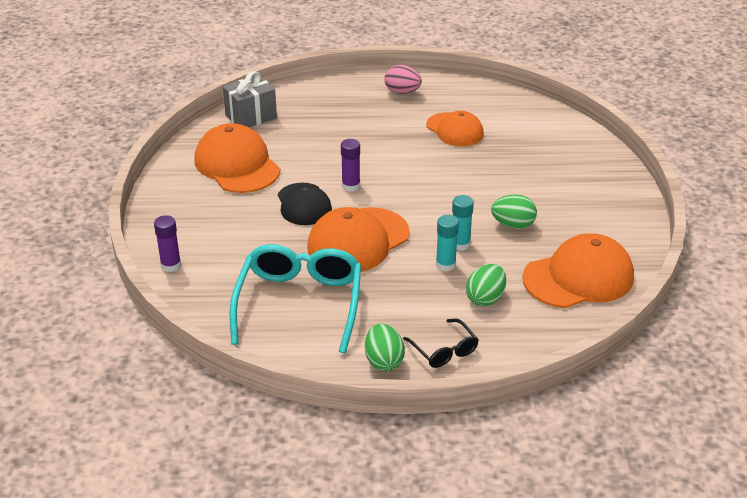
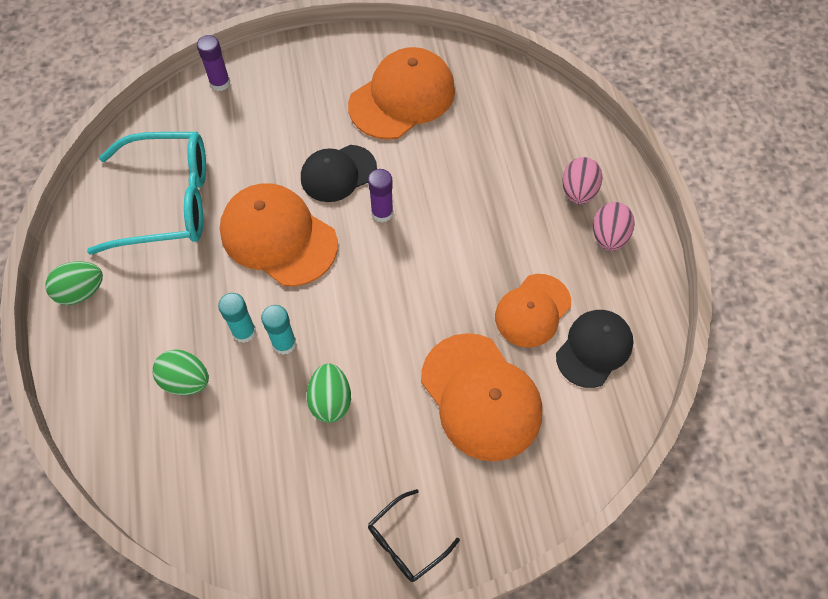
camera: 80 degrees right, 25 degrees up
grey gift [223,71,277,127] -> none
black glasses [403,319,479,368] -> black glasses moved to [368,489,460,582]
orange cap [522,233,634,308] -> orange cap moved to [421,333,542,461]
none -> black cap [556,310,634,388]
none -> pink egg [562,157,602,204]

